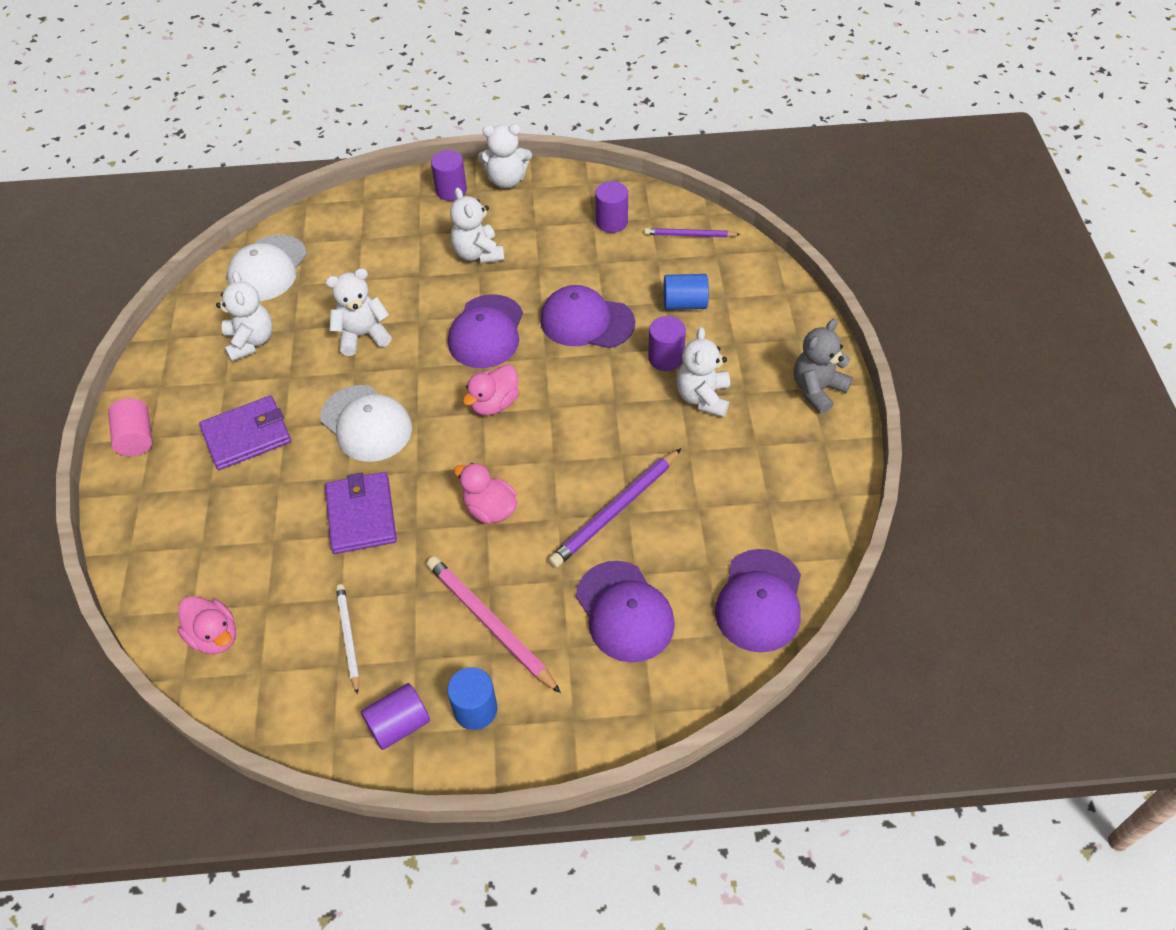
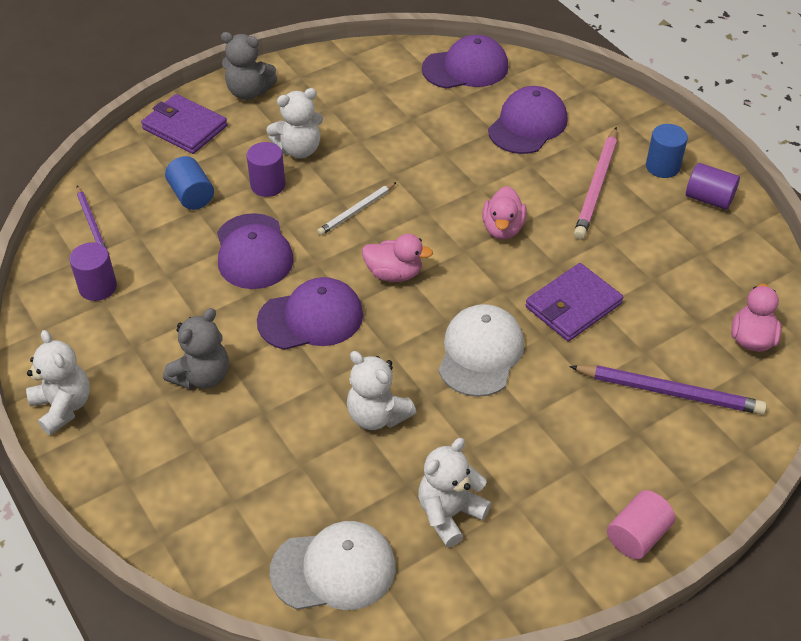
camera: 120 degrees left, 5 degrees down
purple wallet [199,395,291,470] -> purple wallet moved to [141,94,228,154]
white pencil [336,584,359,695] -> white pencil moved to [317,182,397,236]
purple cylinder [431,150,467,201] -> none
white teddy bear [450,187,504,264] -> grey teddy bear [163,308,229,389]
purple pencil [548,448,681,568] -> purple pencil moved to [569,365,767,415]

